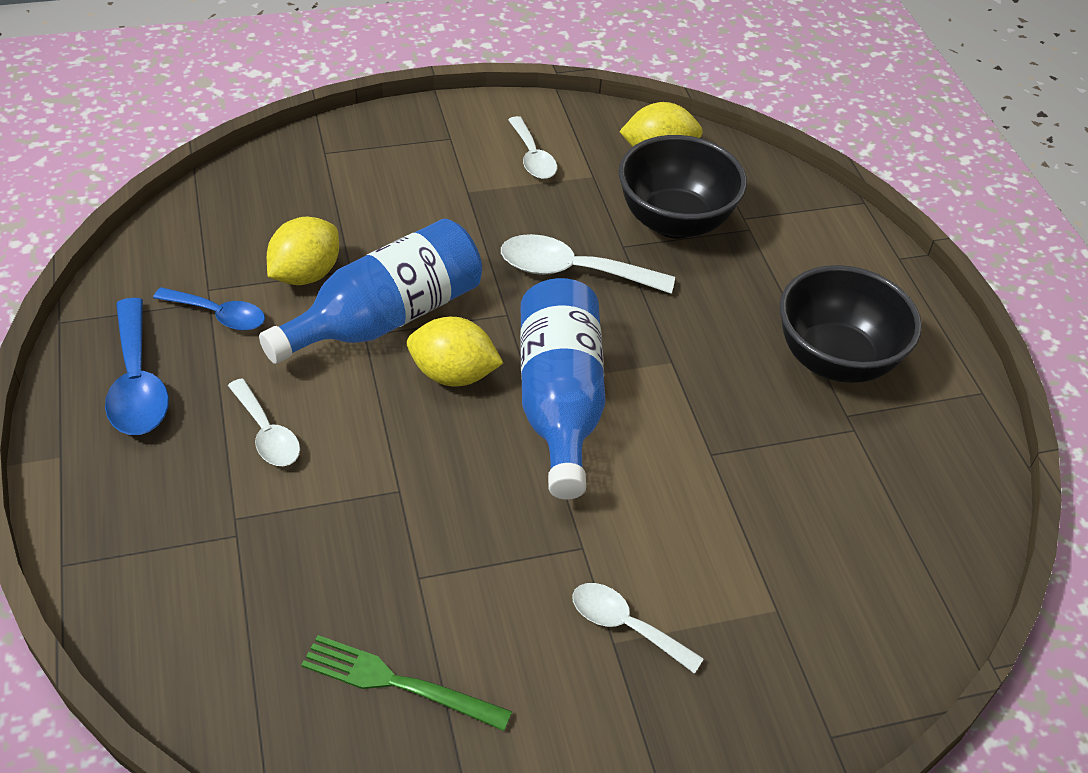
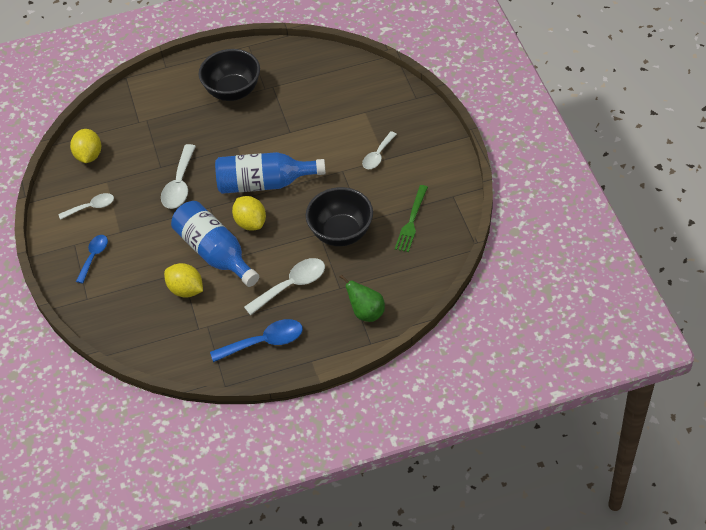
camera: 85 degrees left, 5 degrees up
blue spoon [153,287,265,331] -> blue spoon moved to [76,235,108,284]
white spoon [228,378,300,466] -> white spoon [244,258,325,315], size x1.53
yellow lemon [407,317,503,386] -> yellow lemon turned 45 degrees counterclockwise [232,196,266,231]
black bowl [619,135,747,239] -> black bowl moved to [305,187,373,246]
none -> green pear [340,274,385,322]

